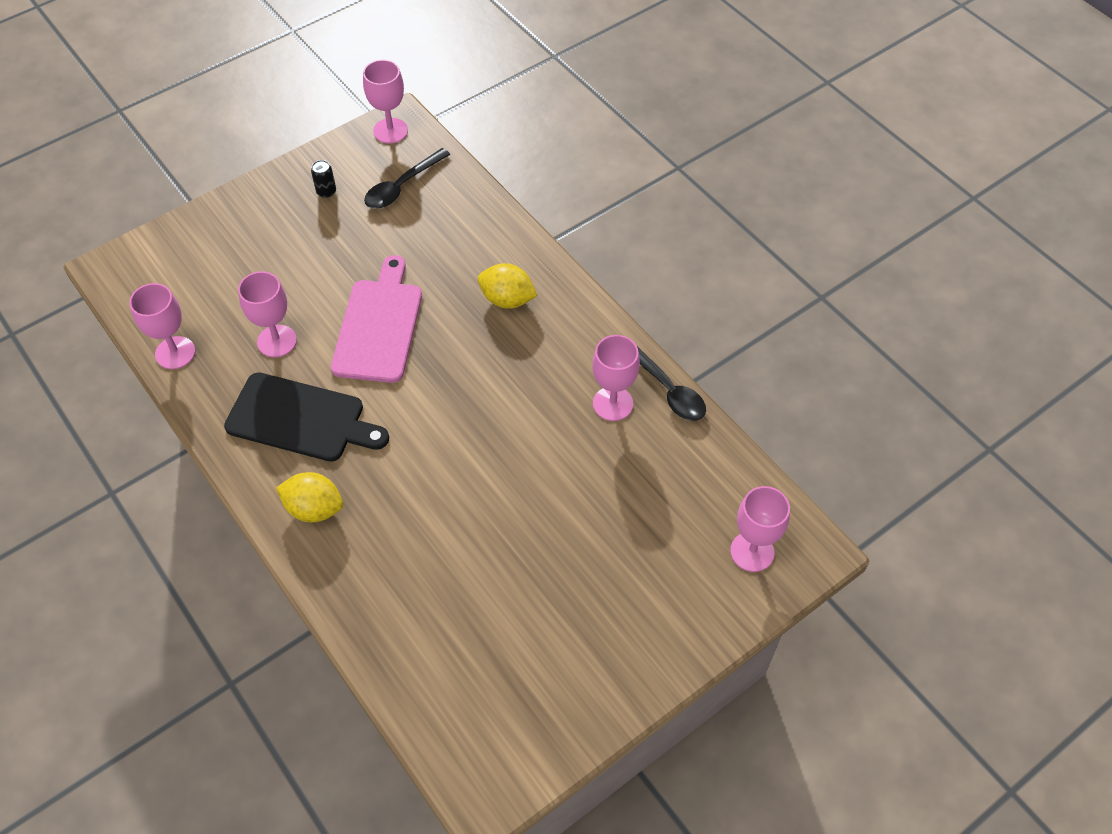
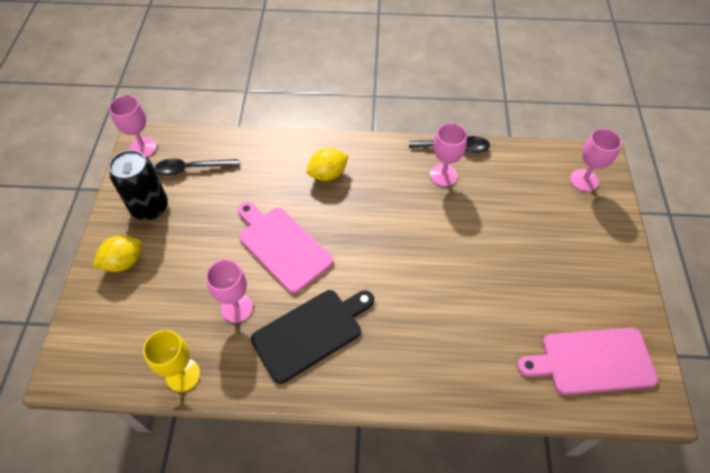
camera: 50 degrees left, 0 degrees up
pink goblet [129,283,195,369] -> yellow goblet [143,330,200,392]
yellow lemon [276,472,343,522] -> yellow lemon moved to [93,235,142,272]
black can [311,160,336,198] -> black can [109,150,168,220], size x2.41
black spoon [364,148,450,209] -> black spoon turned 90 degrees clockwise [154,158,239,176]
none -> pink cutting board [517,328,658,395]

